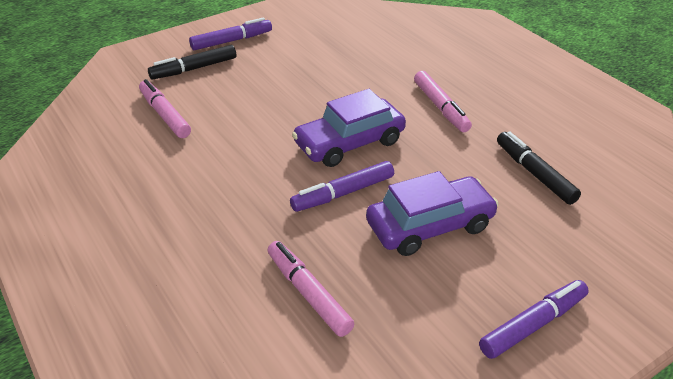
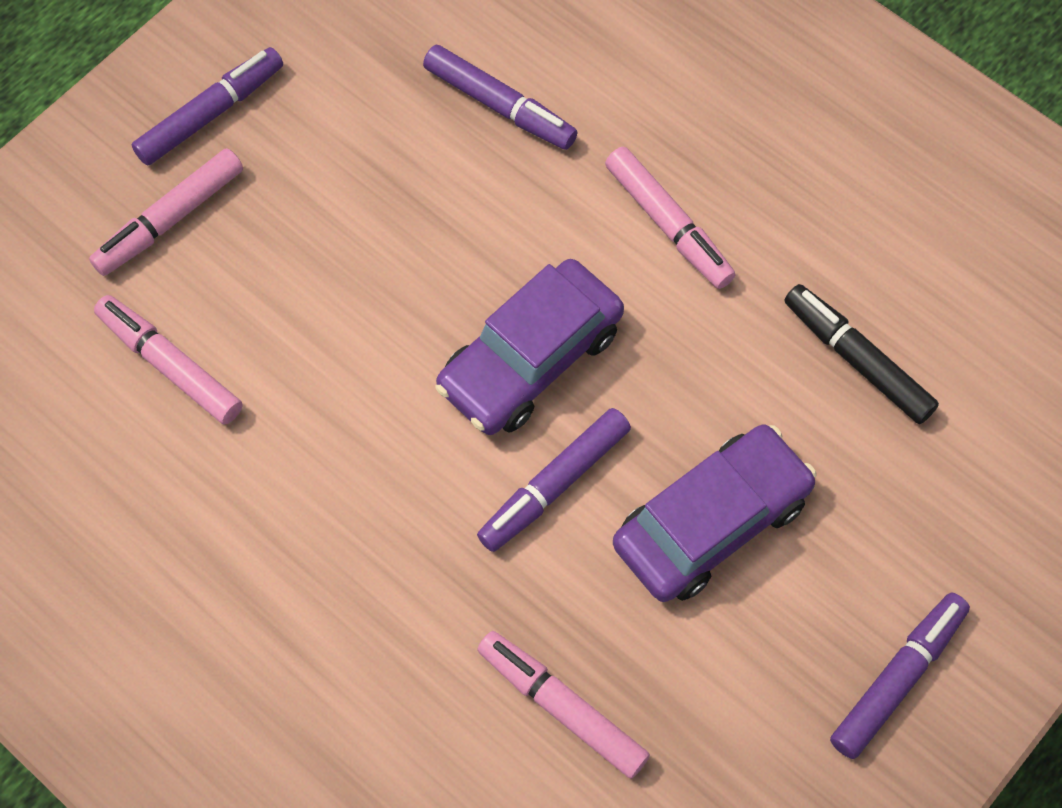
camera: 15 degrees left, 25 degrees up
black marker [148,45,236,80] -> pink marker [89,148,243,276]
none -> purple marker [423,45,578,150]

